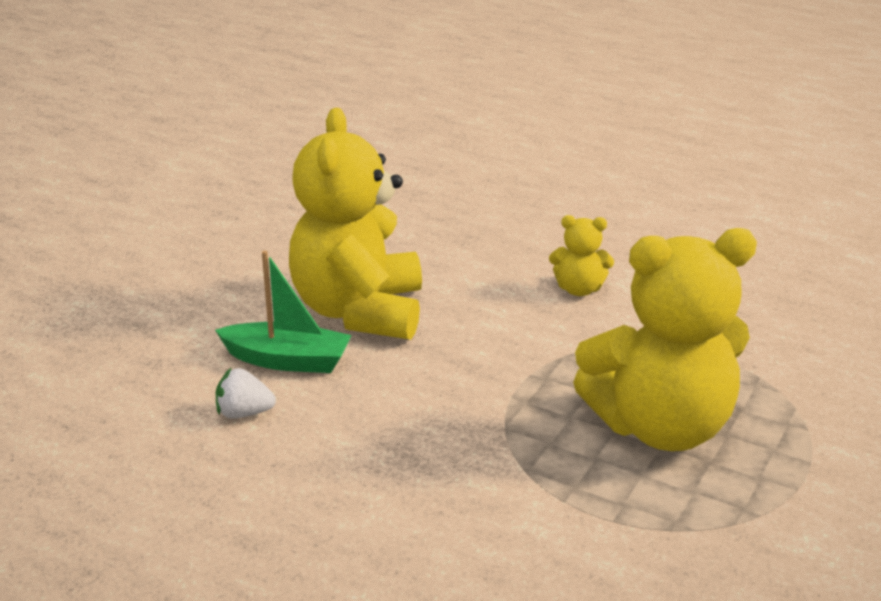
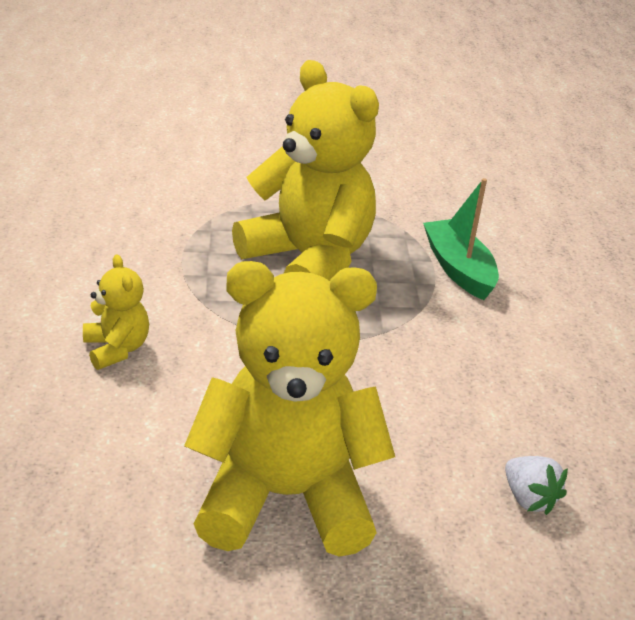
camera: 125 degrees left, 5 degrees up
green boat [215,251,352,373] -> green boat moved to [423,178,499,300]
yellow teddy bear [289,108,422,340] -> yellow teddy bear turned 150 degrees counterclockwise [184,261,395,557]

